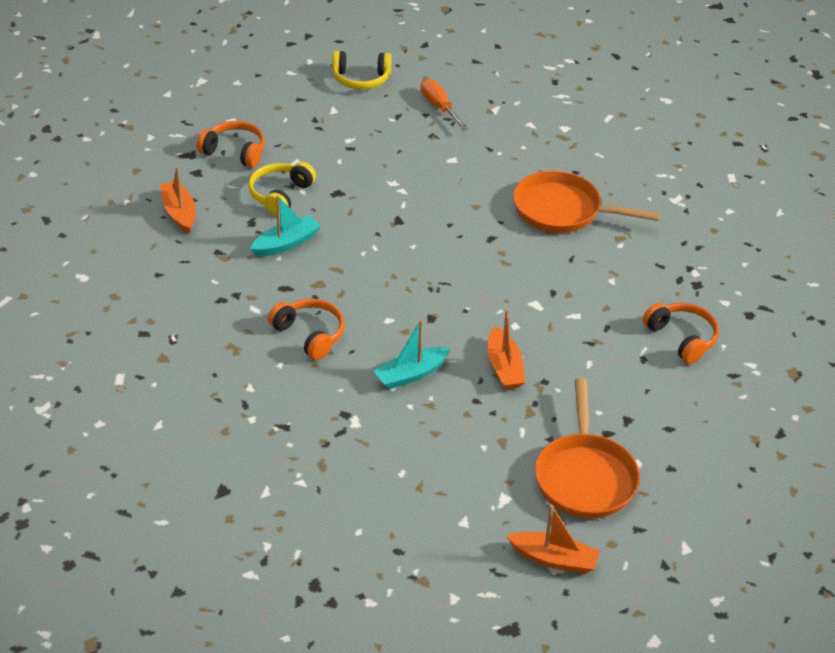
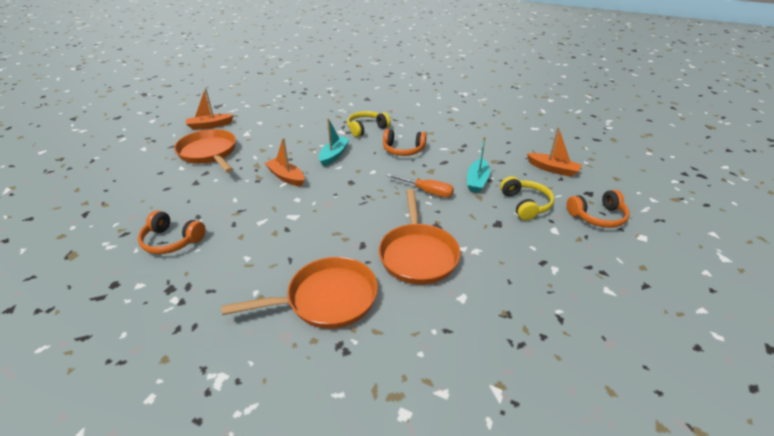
camera: 145 degrees right, 5 degrees down
yellow headphones [332,51,392,90] -> yellow headphones moved to [347,111,391,137]
orange screwdriver [421,78,469,130] -> orange screwdriver moved to [387,174,454,198]
none -> orange pan [379,189,461,285]

